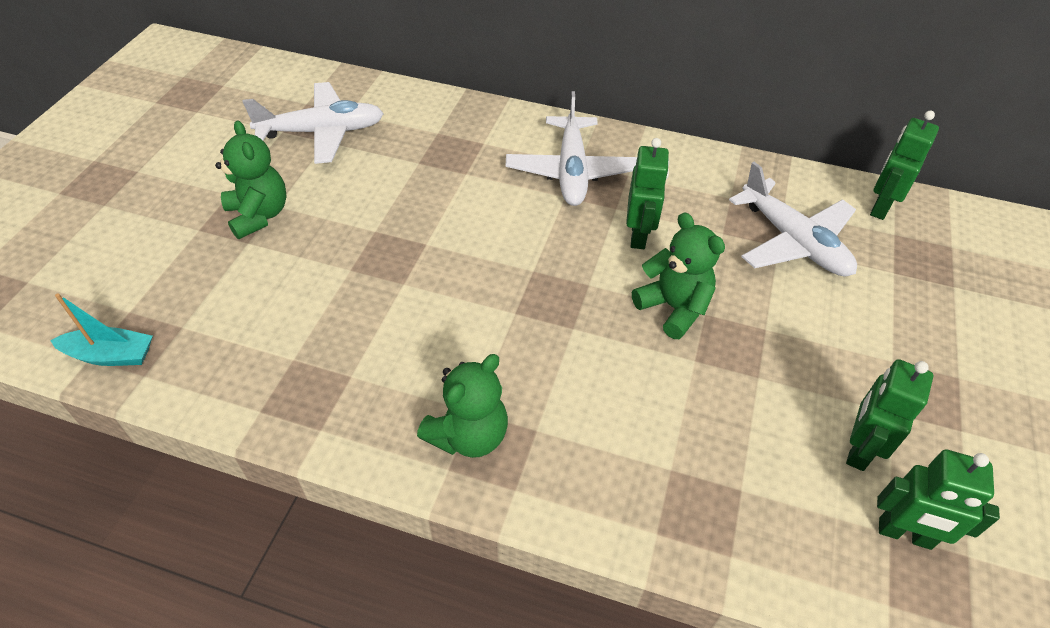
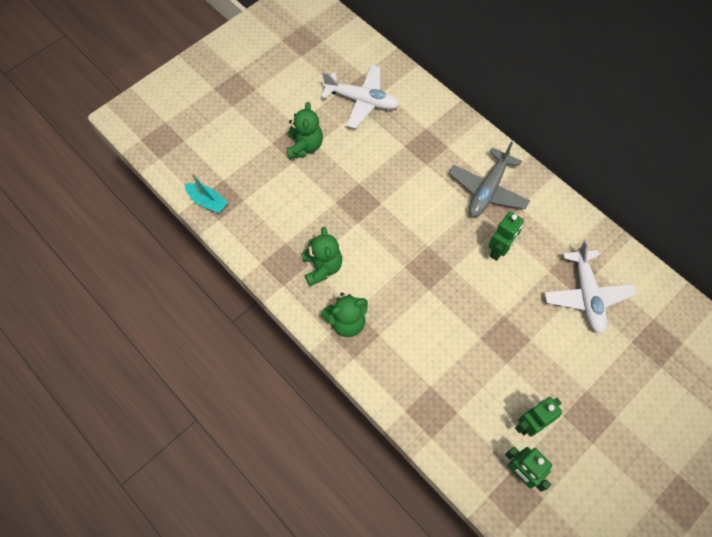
camera: 30 degrees right, 15 degrees up
white plane [506,91,637,206] -> grey plane [449,141,530,217]
green teddy bear [632,212,725,339] -> green teddy bear moved to [302,227,342,286]
green robot [870,111,939,220] -> none

